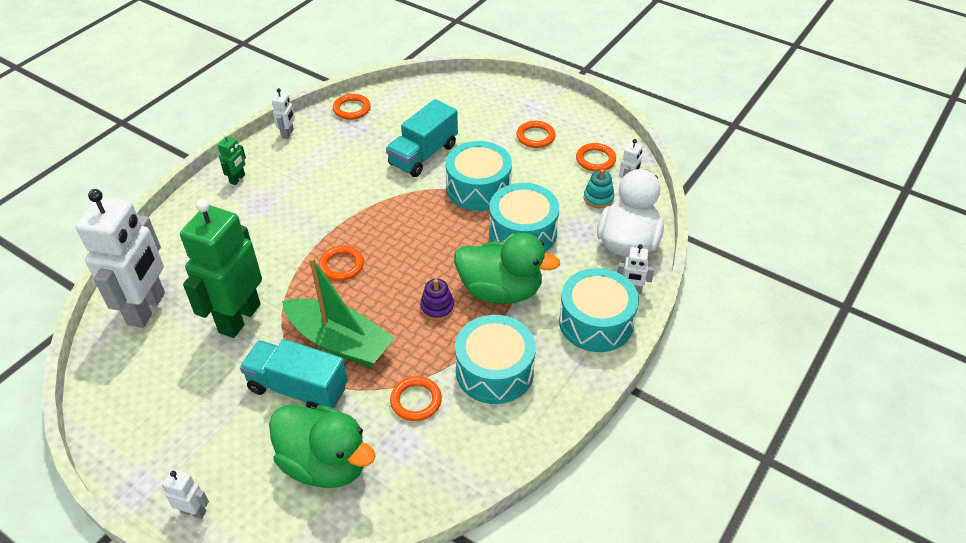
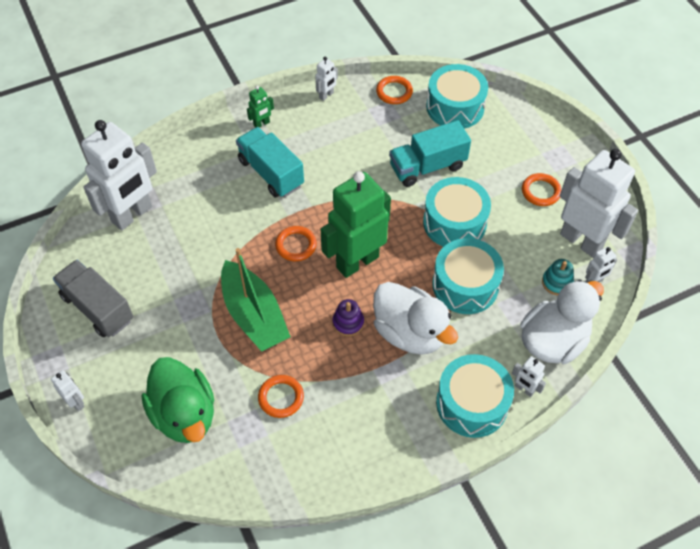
camera: 30 degrees right, 10 degrees up
green robot [180,199,262,338] -> green robot moved to [321,171,391,278]
turquoise truck [240,339,348,409] -> turquoise truck moved to [236,127,304,198]
green duck [454,233,560,304] -> white duck [373,282,458,355]
turquoise drum [455,315,536,404] -> turquoise drum moved to [426,64,488,129]
orange ring [576,143,616,172] -> white robot [560,149,638,258]
none -> grey truck [53,260,133,337]

